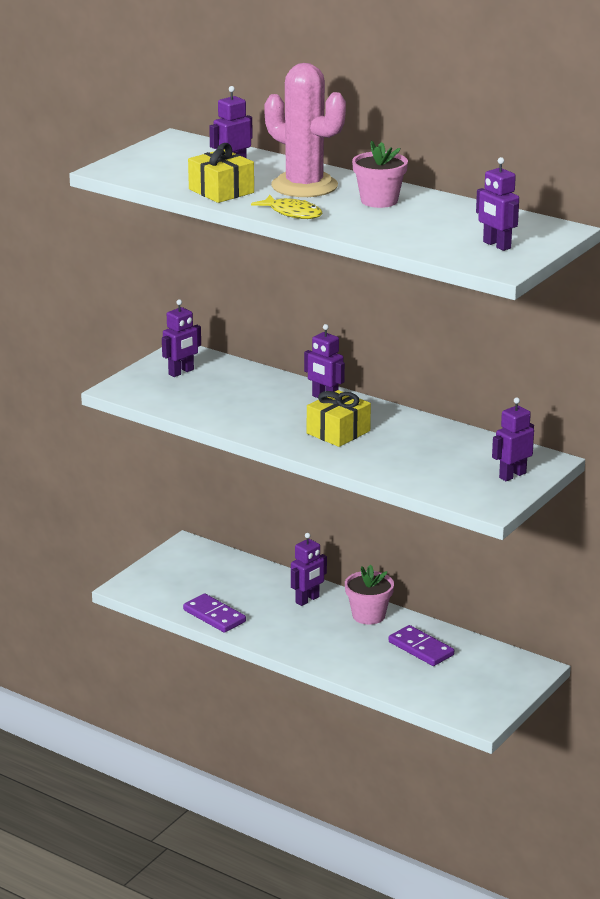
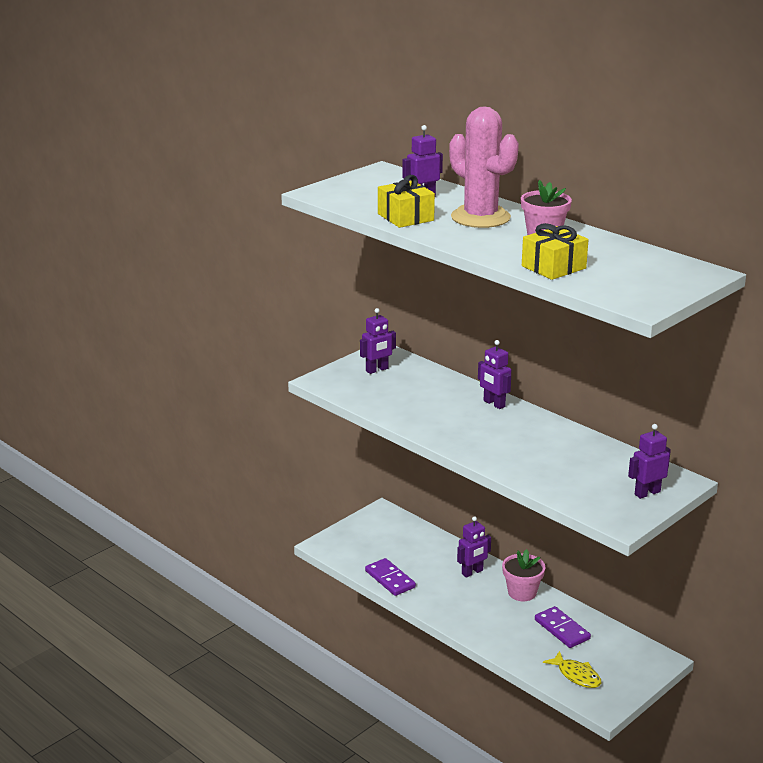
camera: 10 degrees right, 0 degrees up
yellow fish [251,195,323,219] -> yellow fish moved to [543,651,601,688]
yellow gift [307,390,371,447] -> yellow gift moved to [522,223,589,280]
purple robot [476,157,519,251] -> none

